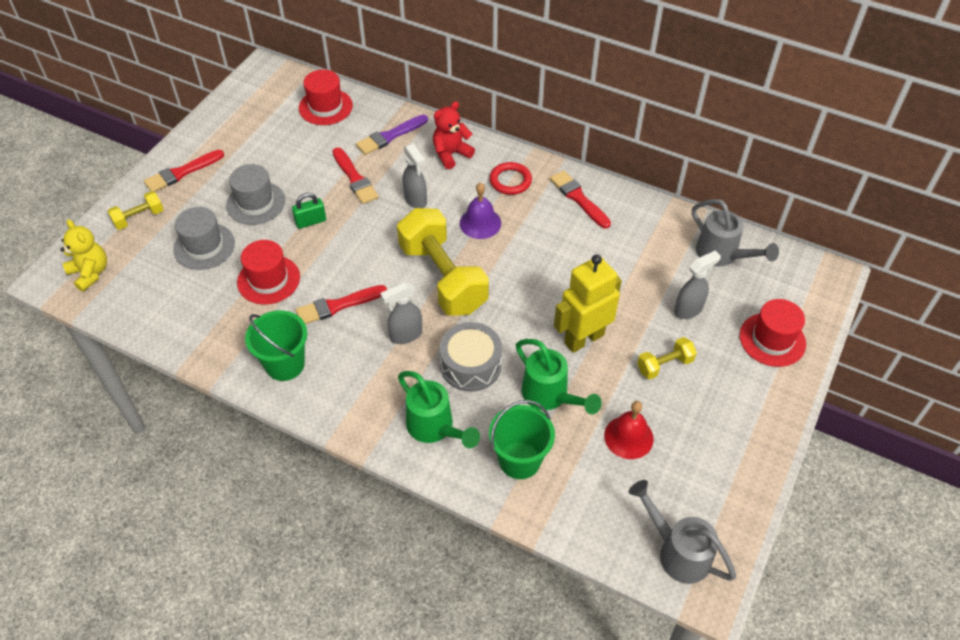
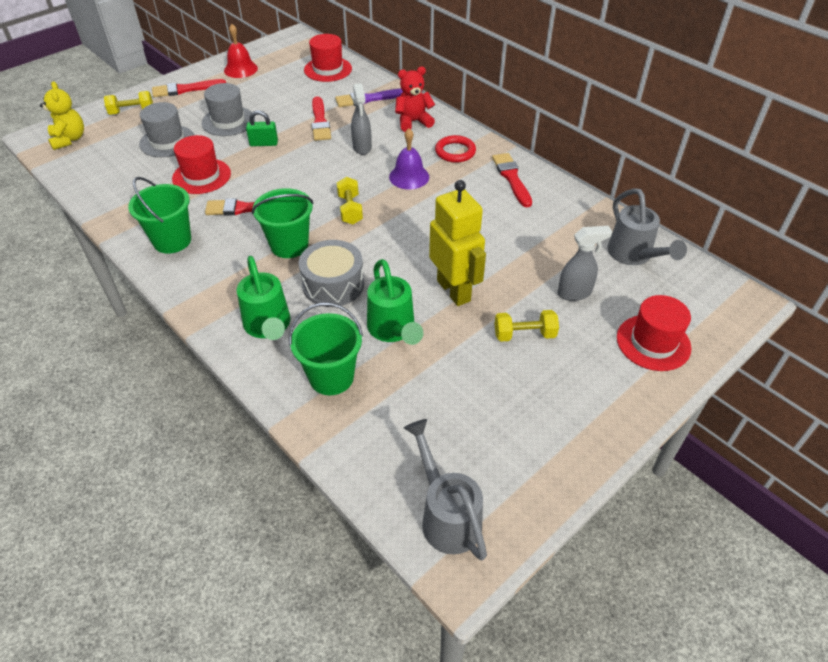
camera: 20 degrees right, 5 degrees down
grey spray bottle [380,282,422,344] -> green bucket [252,188,314,258]
yellow dumbbell [397,208,489,316] -> yellow dumbbell [337,177,363,225], size x0.46
yellow robot [554,254,622,353] -> yellow robot turned 75 degrees clockwise [429,180,486,306]
red bell [604,401,654,459] -> red bell moved to [224,24,258,78]

